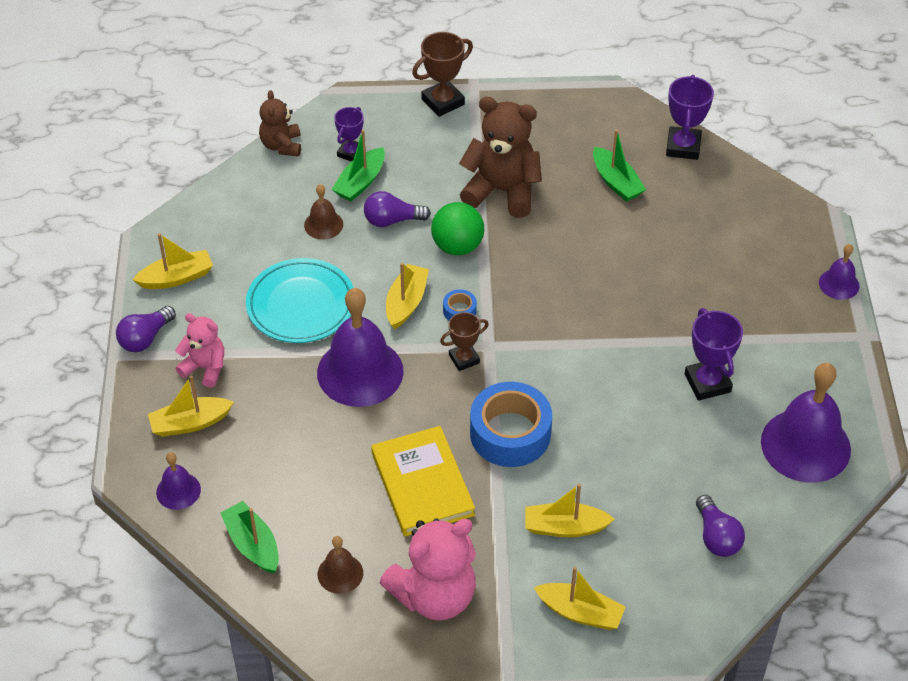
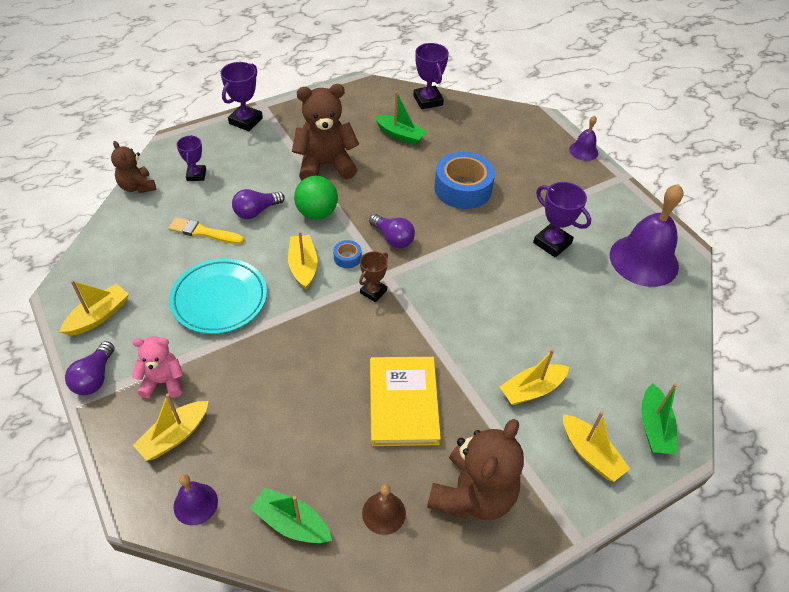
camera: 30 degrees left, 0 degrees up
brown bell [304,184,343,240] -> yellow brush [169,217,245,244]
purple bell [317,288,404,407] -> none
green boat [332,130,385,202] -> green boat moved to [641,383,677,454]
yellow book [371,426,475,536] -> yellow book turned 45 degrees clockwise [370,357,441,446]
pink teddy bear [380,518,476,621] -> brown teddy bear [427,419,524,520]
brown trophy [412,32,473,117] -> purple trophy [220,62,263,131]
blue tape [470,382,552,467] -> blue tape moved to [434,152,495,209]
yellow boat [534,567,626,630] -> yellow boat turned 60 degrees clockwise [563,412,630,482]
purple light bulb [696,495,745,557] -> purple light bulb moved to [369,214,415,248]

